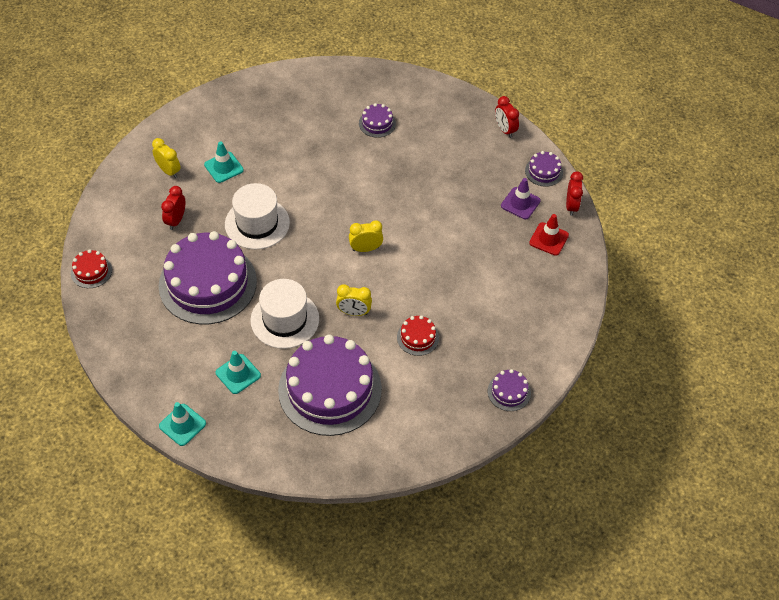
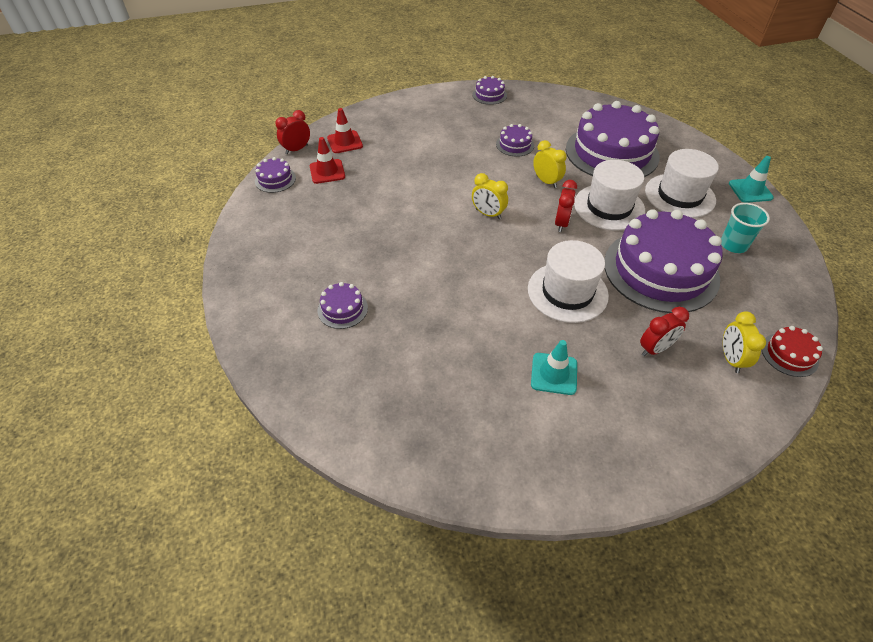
camera: 135 degrees left, 5 degrees down
yellow clock [152,138,181,178] -> yellow clock moved to [723,311,766,373]
turquoise traffic cone [216,351,261,394] -> white hat [645,149,719,218]
red cake [397,315,439,356] -> purple cake [496,124,534,157]
red clock [495,96,519,138] -> red clock moved to [555,180,577,232]
purple traffic cone [501,178,541,219] -> red traffic cone [310,137,345,184]
none -> turquoise cup [721,203,770,253]

